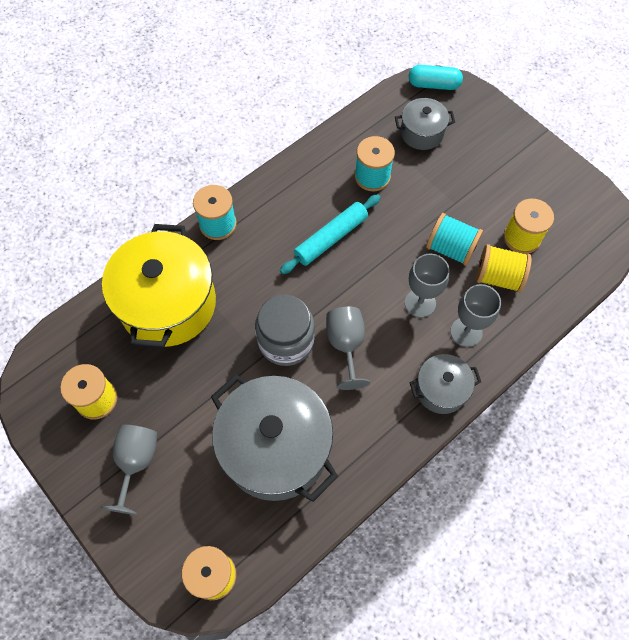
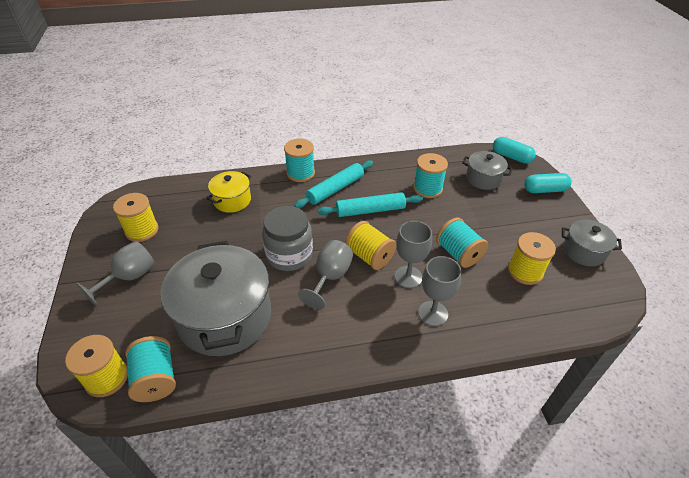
camera: 30 degrees right, 20 degrees down
yellow pot [102,224,216,348] -> yellow pot [207,171,251,213], size x0.51
grey pot [409,354,481,414] -> grey pot moved to [562,220,622,266]
yellow spool [476,244,532,293] -> yellow spool moved to [345,221,396,270]
none -> turquoise spool [125,336,176,402]
none -> turquoise rolling pin [294,160,373,208]
none -> turquoise capsule [524,173,572,193]

